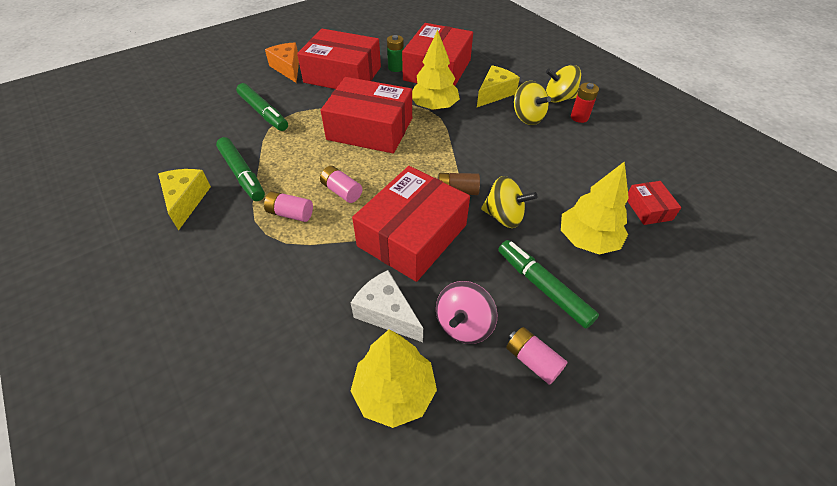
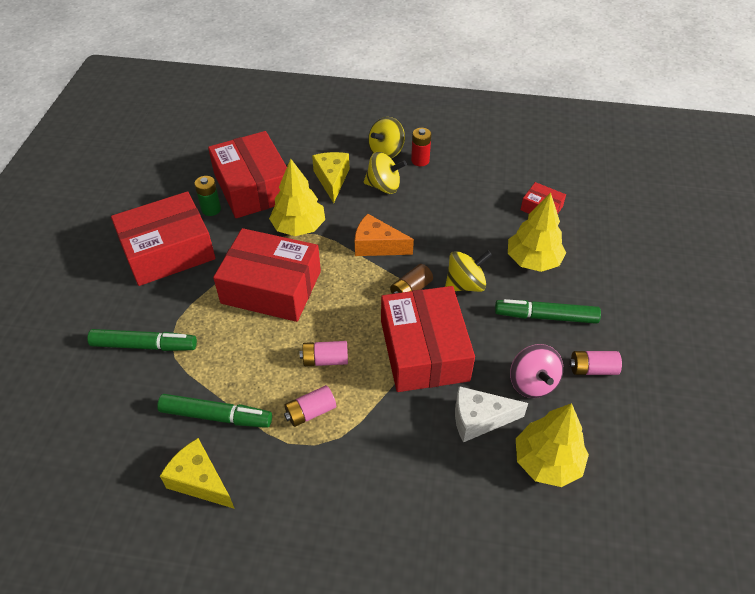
camera: 45 degrees left, 0 degrees up
orange cheese [265,42,299,83] -> orange cheese moved to [355,214,414,256]
red box [321,77,412,154] -> red box turned 45 degrees clockwise [213,228,321,322]

